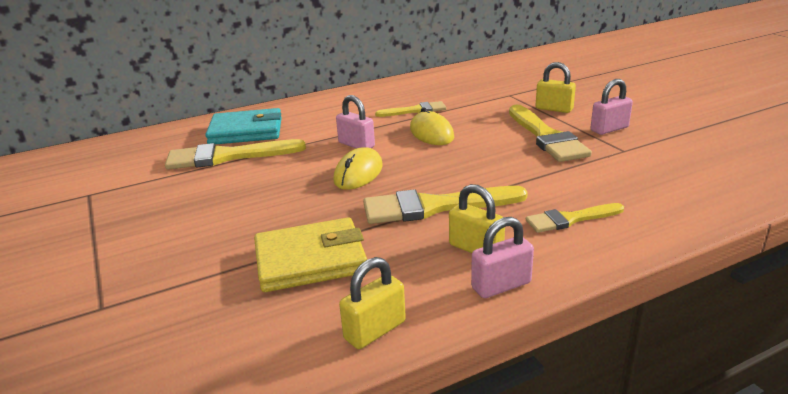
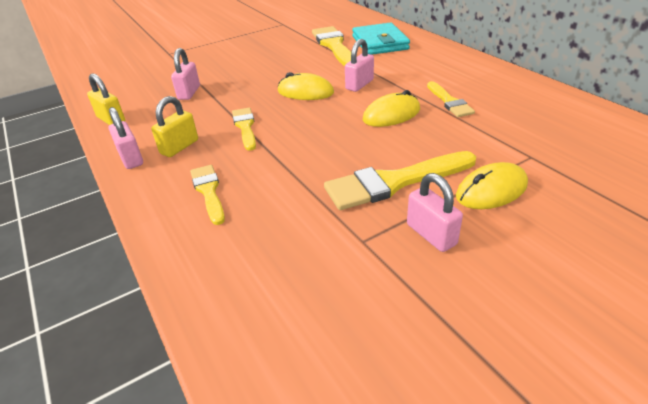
camera: 85 degrees right, 10 degrees up
yellow wallet [254,217,367,292] -> pink padlock [171,48,200,100]
yellow brush [363,186,528,224] -> yellow brush [232,108,256,151], size x0.59
yellow padlock [536,62,576,113] -> yellow mouse [456,162,528,209]

